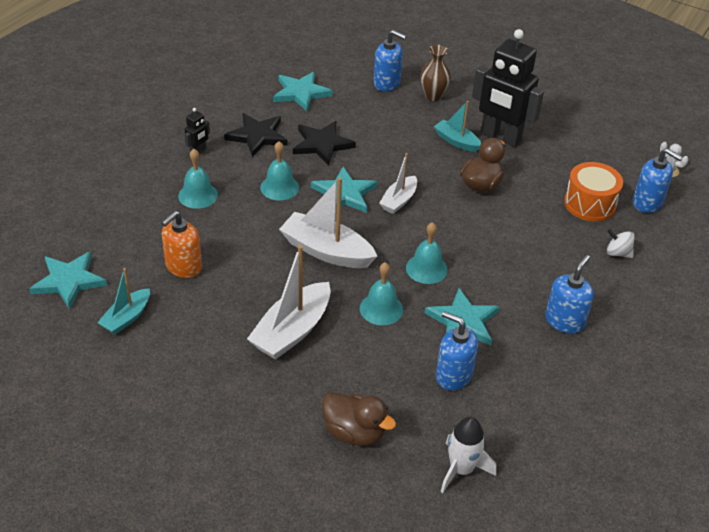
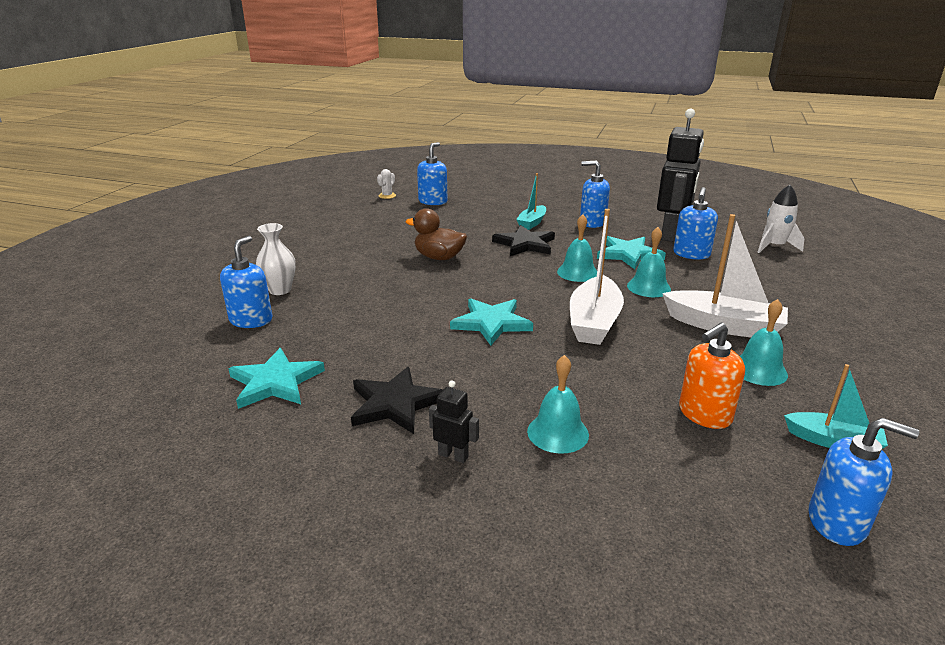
camera: 100 degrees left, 15 degrees down
turquoise star [29,251,107,310] -> blue soap dispenser [809,418,919,546]
orange soap dispenser [162,211,202,278] -> orange soap dispenser turned 120 degrees clockwise [679,323,745,429]
turquoise bell [260,141,299,201] -> turquoise bell moved to [740,299,788,386]
black star [293,121,356,165] -> black star moved to [492,225,555,256]
brown duck [322,392,396,446] -> none
white boat [379,153,417,214] -> none
brown vase [420,45,451,101] -> white vase [256,223,296,295]
turquoise boat [434,101,481,152] -> turquoise boat moved to [516,173,546,230]
black robot [472,29,544,147] -> black robot moved to [657,109,704,242]
orange drum [564,162,623,222] -> none
white spinning top [607,229,635,258] -> none

